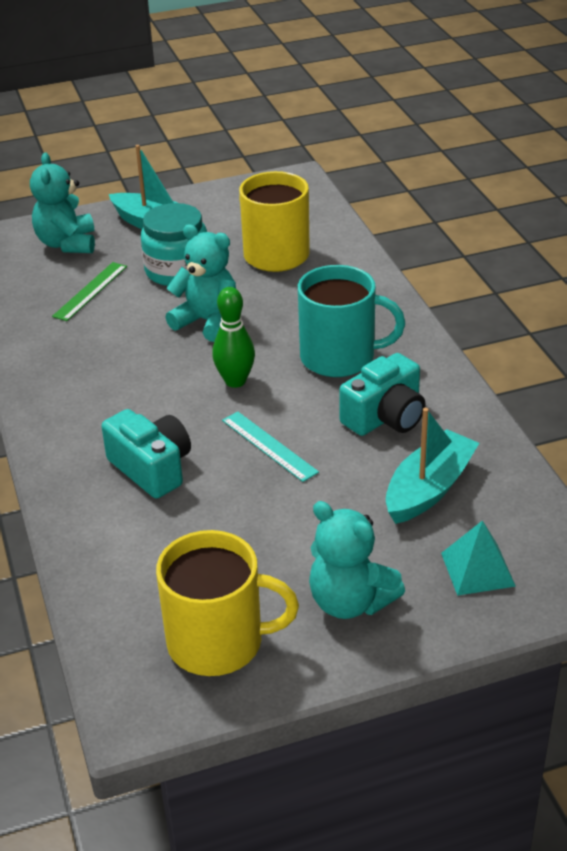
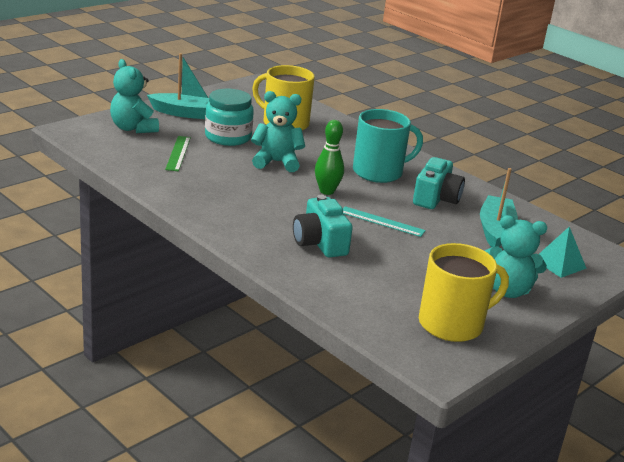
camera: 30 degrees left, 10 degrees down
turquoise camera [101,409,191,499] -> turquoise camera turned 135 degrees counterclockwise [293,195,353,258]

